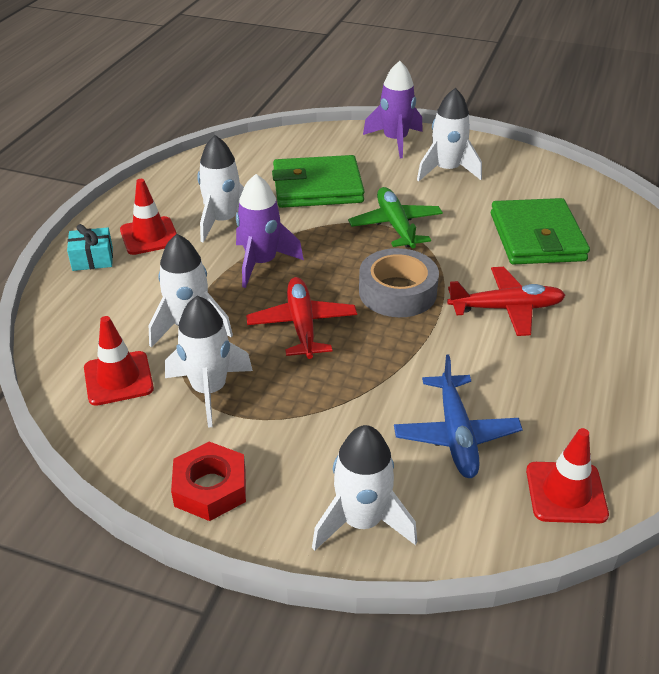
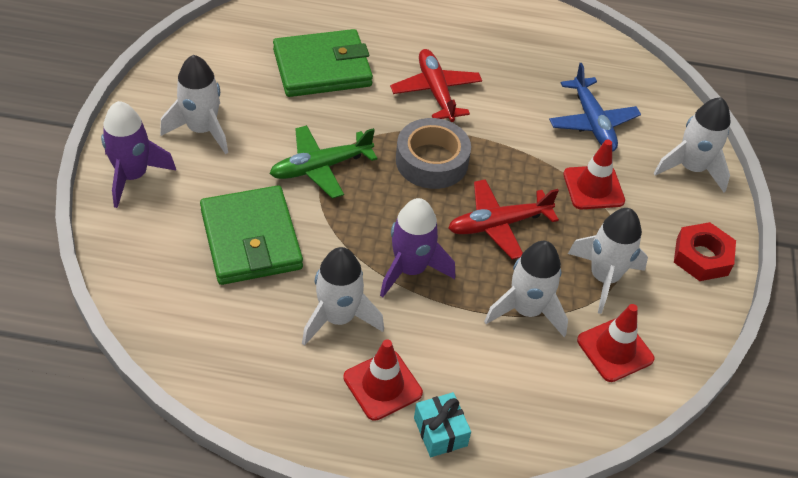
camera: 105 degrees left, 10 degrees up
blue plane [394,355,523,478] -> blue plane turned 90 degrees clockwise [549,63,641,152]
red traffic cone [526,428,609,523] -> red traffic cone moved to [563,139,625,209]

